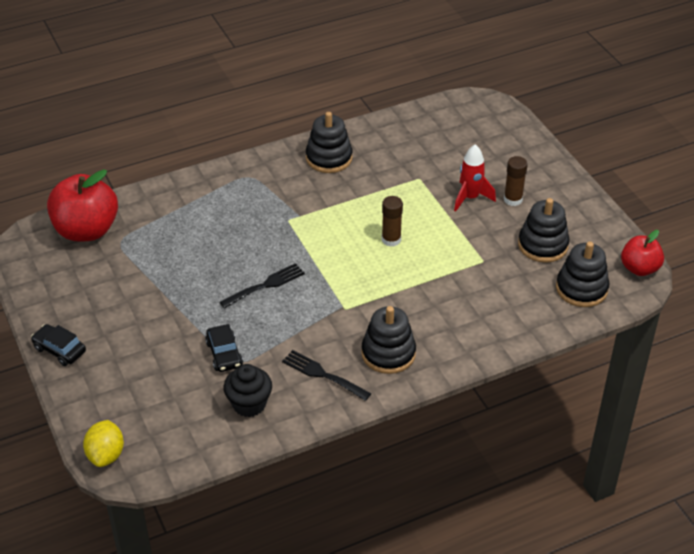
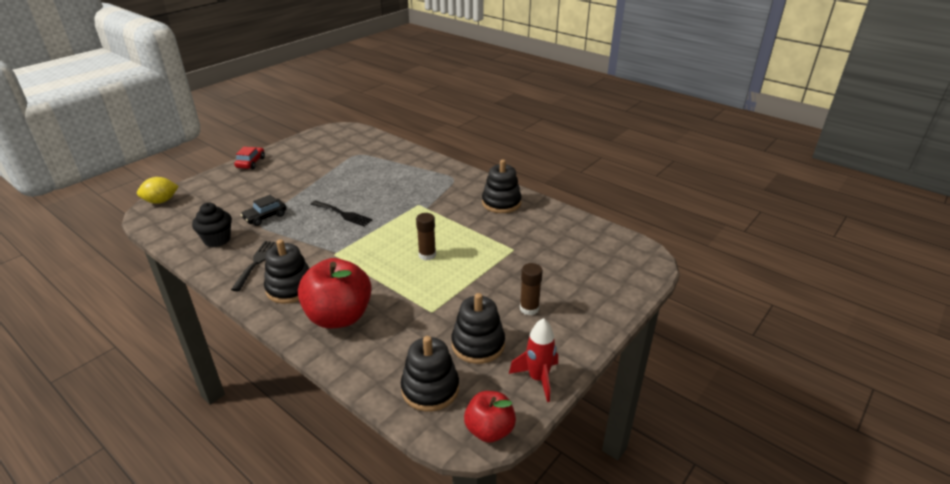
camera: 65 degrees right, 10 degrees down
black car [31,324,86,366] -> red car [234,147,265,169]
red apple [47,169,118,242] -> red apple moved to [298,258,372,328]
red rocket [454,144,496,212] -> red rocket moved to [509,318,558,402]

